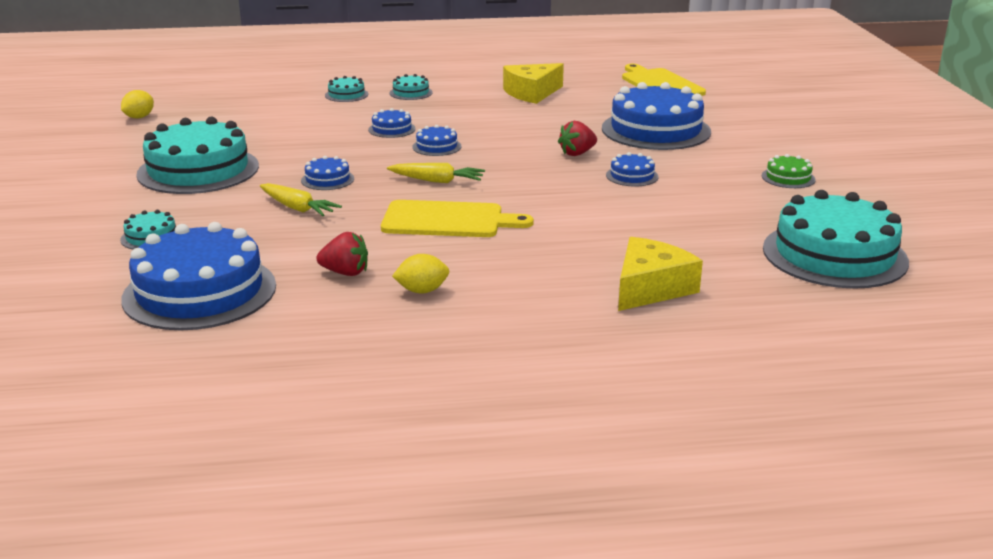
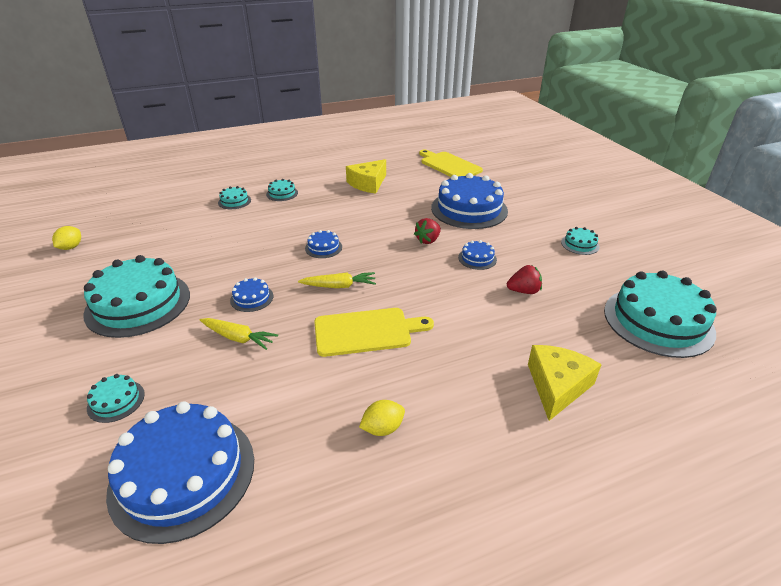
camera: 15 degrees left, 10 degrees up
red strawberry [316,232,368,276] -> red strawberry moved to [507,265,542,294]
blue cake [368,108,416,138] -> none
green cake [762,154,816,188] -> turquoise cake [561,227,600,255]

